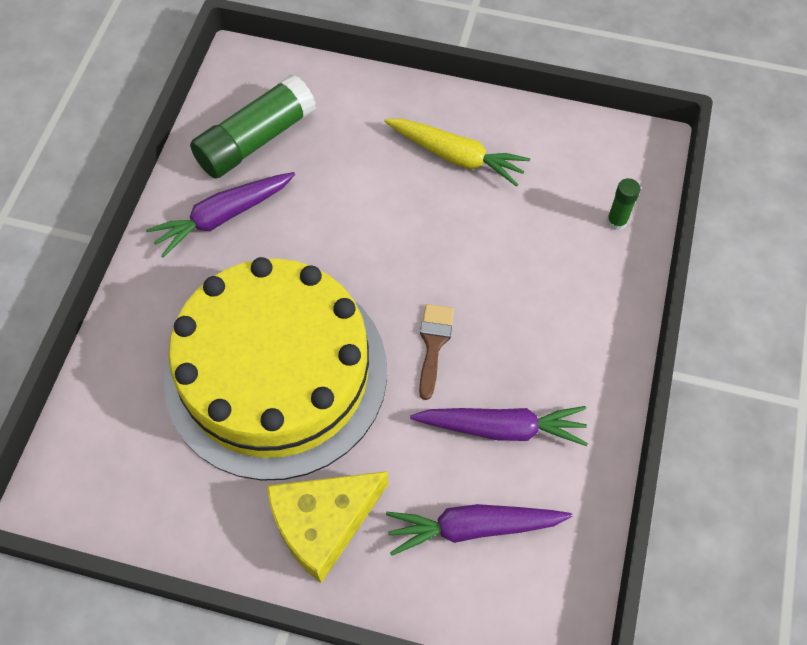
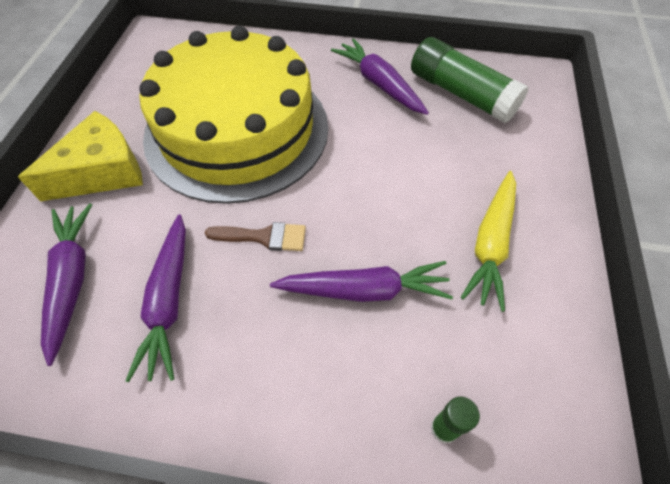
camera: 85 degrees right, 5 degrees down
yellow cheese [267,471,388,583] -> yellow cheese turned 90 degrees clockwise [18,111,143,201]
none -> purple carrot [270,261,453,302]

